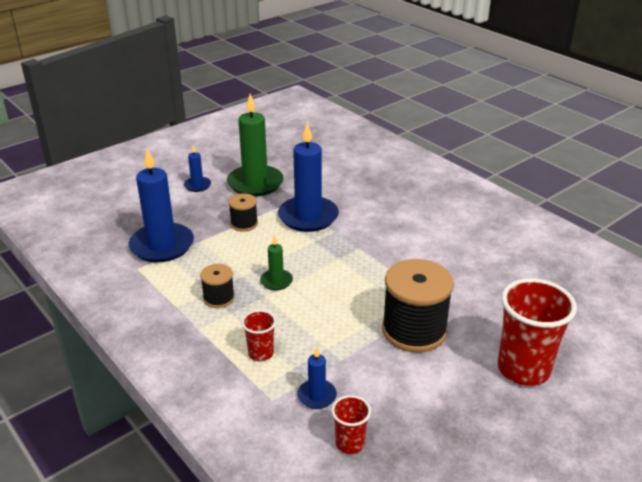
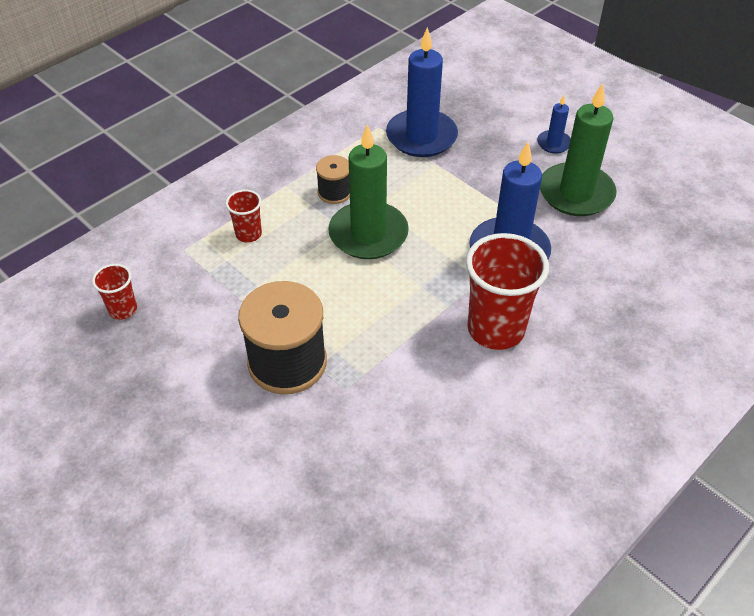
camera: 85 degrees right, 15 degrees up
black spool [229,193,258,231] -> none
green candle [260,235,293,290] -> green candle [328,124,409,259], size x2.09
blue candle [297,347,337,409] -> none
red cup [498,278,577,386] -> red cup moved to [466,233,549,350]

